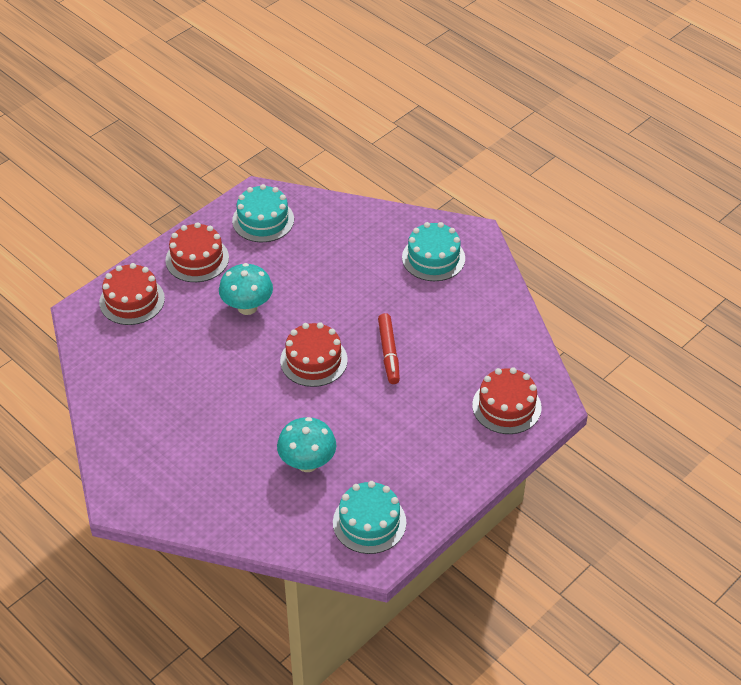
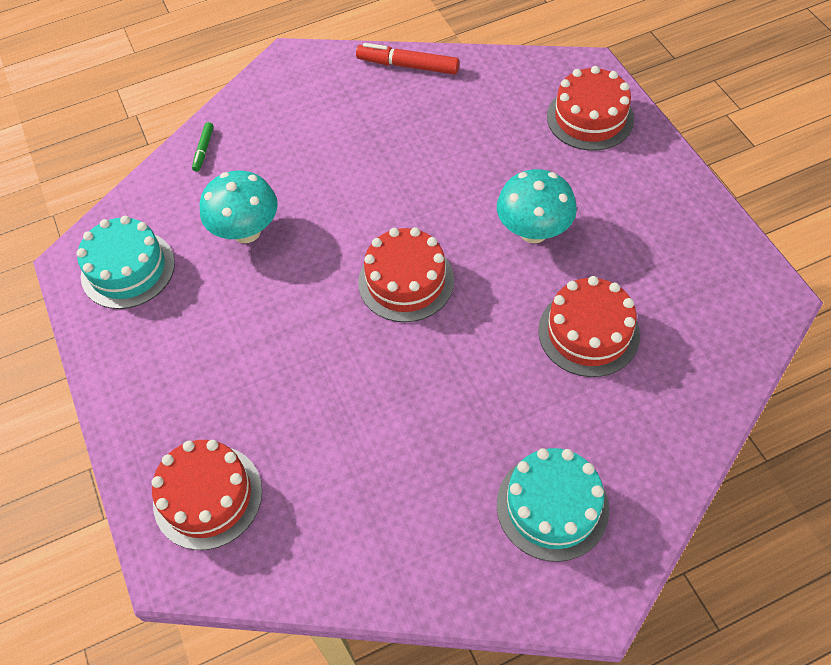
camera: 115 degrees right, 10 degrees up
red cake [165,222,229,282] -> red cake moved to [538,276,640,377]
turquoise cake [232,184,294,242] -> none
red marker [378,313,400,384] -> red marker moved to [356,43,459,74]
none -> green marker [192,122,214,172]

